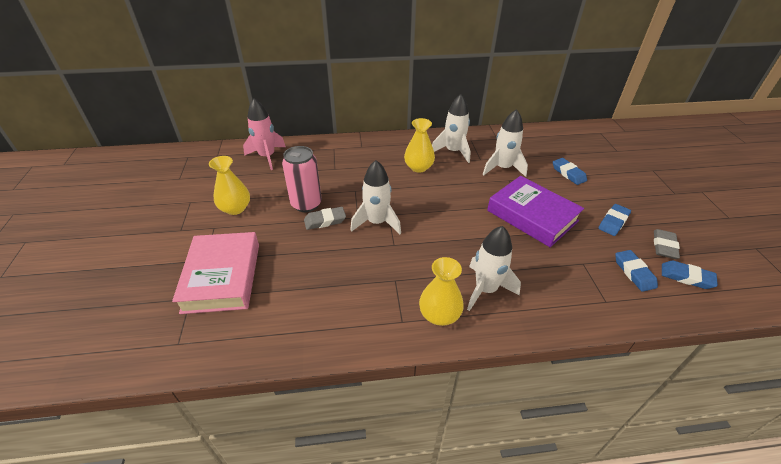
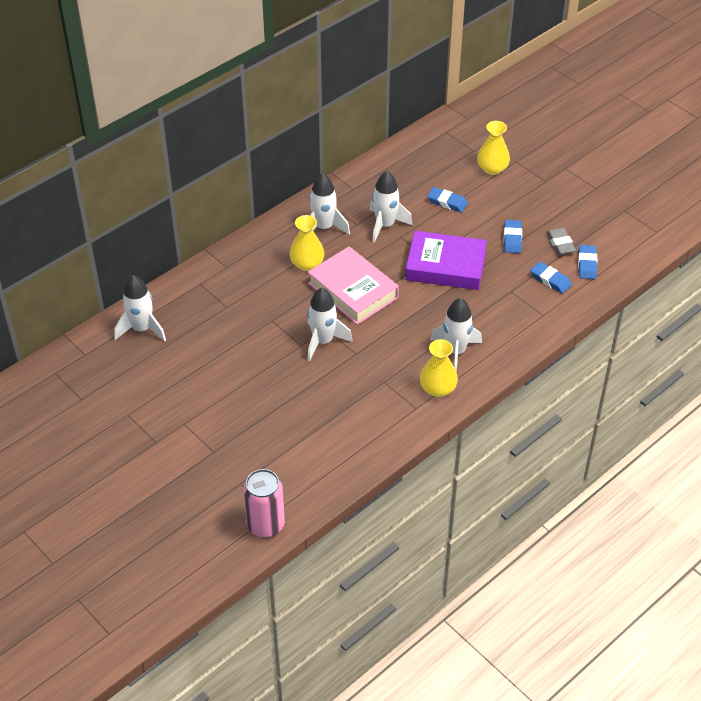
camera: 35 degrees left, 5 degrees up
pink book [172,232,259,314] -> pink book moved to [308,246,399,325]
yellow vase [209,156,250,215] -> yellow vase moved to [477,121,510,175]
pink rocket [243,98,286,170] -> white rocket [114,275,166,342]
pink can [282,146,322,212] -> pink can moved to [243,469,285,538]
grey eraser [304,207,346,230] -> none
blue eraser [662,260,718,289] -> blue eraser turned 75 degrees counterclockwise [578,245,597,279]

